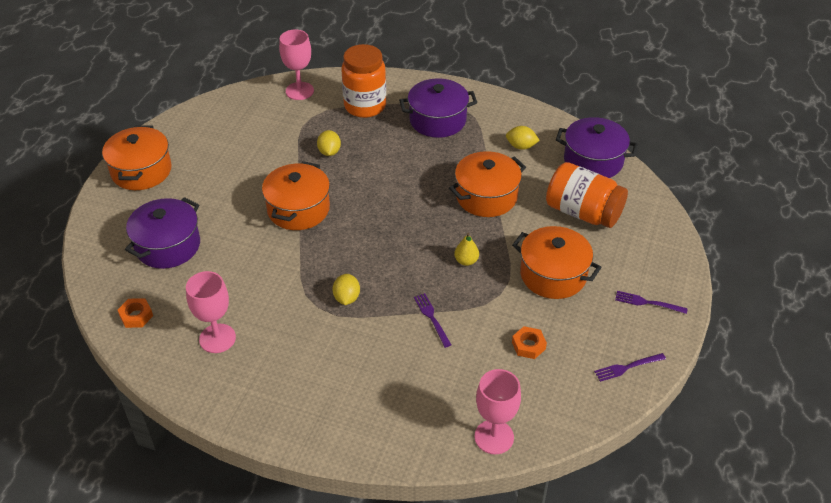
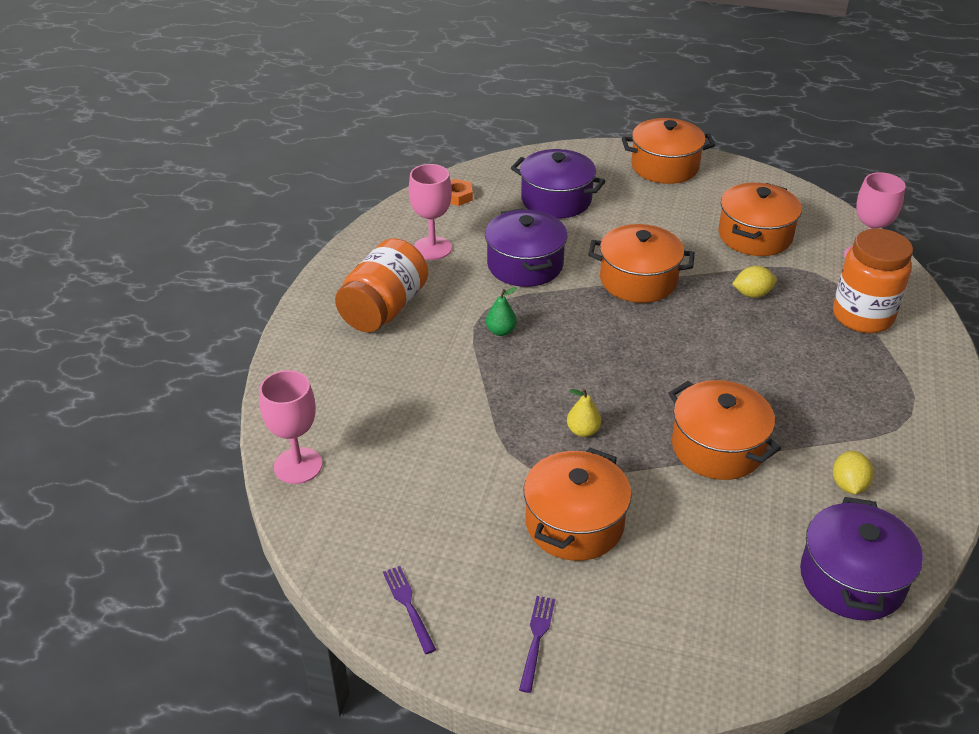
camera: 85 degrees right, 5 degrees down
yellow lemon [332,274,360,305] -> green pear [486,287,517,336]
purple pot [399,78,477,138] -> purple pot moved to [485,208,567,287]
purple fork [414,293,451,348] -> none
orange nut [512,326,547,359] -> none
orange jar [546,162,628,228] -> orange jar moved to [335,238,428,332]
none -> orange pot [718,183,802,256]

